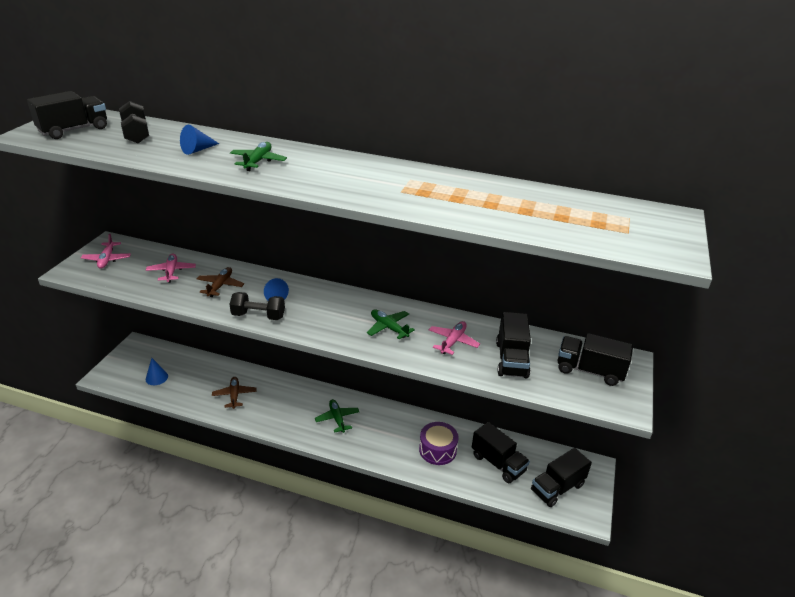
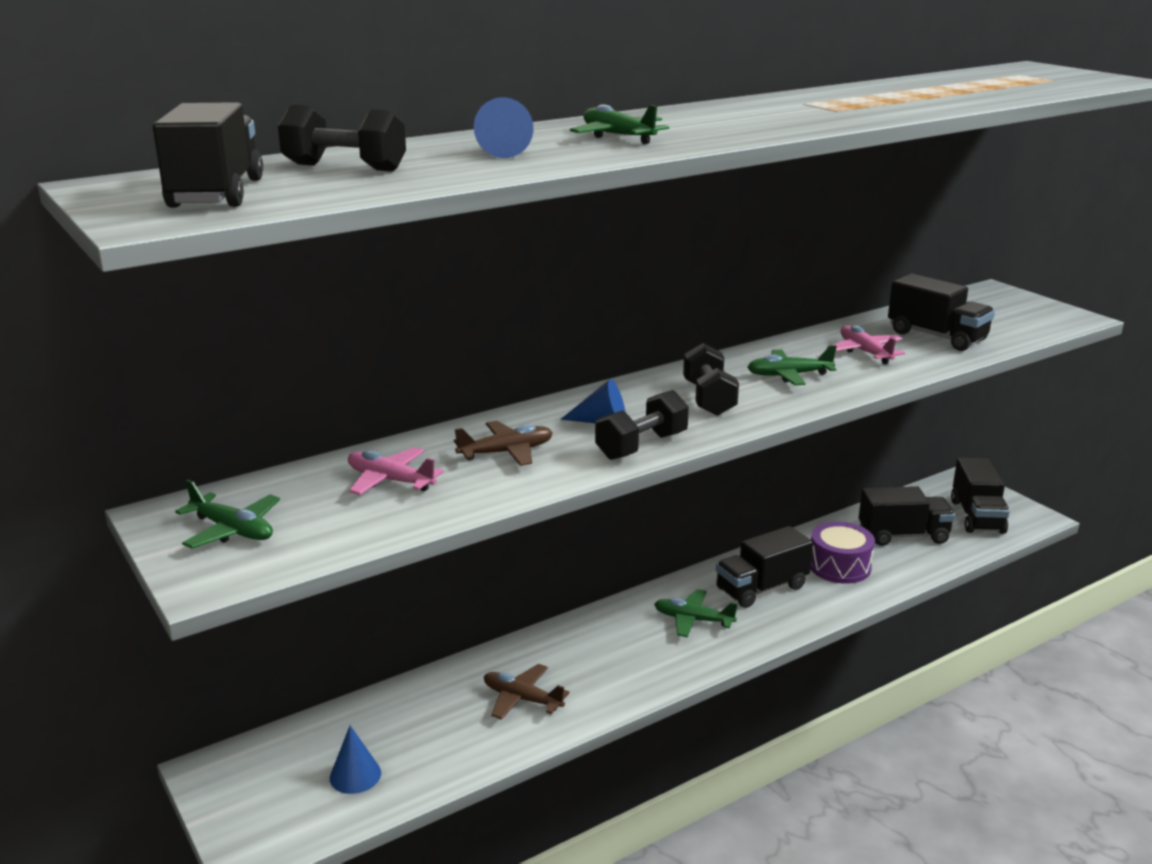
camera: 50 degrees left, 10 degrees down
pink plane [81,233,131,269] -> green plane [175,480,280,549]
brown plane [196,267,244,297] -> brown plane turned 105 degrees clockwise [454,421,553,466]
black truck [557,333,633,386] -> black truck moved to [716,526,813,608]
none -> black dumbbell [683,343,739,416]

